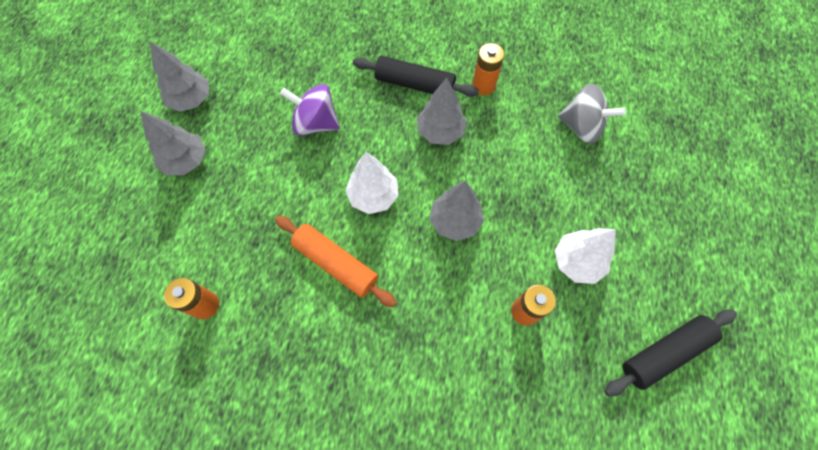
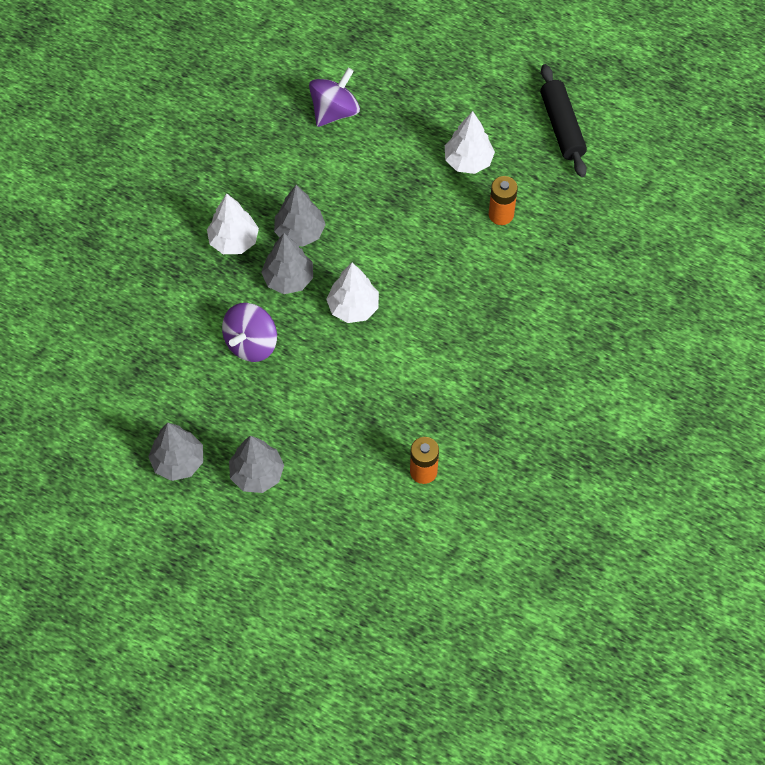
camera: 75 degrees left, 5 degrees down
orange rolling pin [275,216,397,307] -> none
black rolling pin [353,56,479,97] -> white tree [207,193,259,254]
grey tree [429,181,484,241] -> grey tree moved to [261,233,313,294]
orange battery [472,43,504,95] -> none
grey spinning top [558,83,626,144] -> purple spinning top [309,68,360,127]

